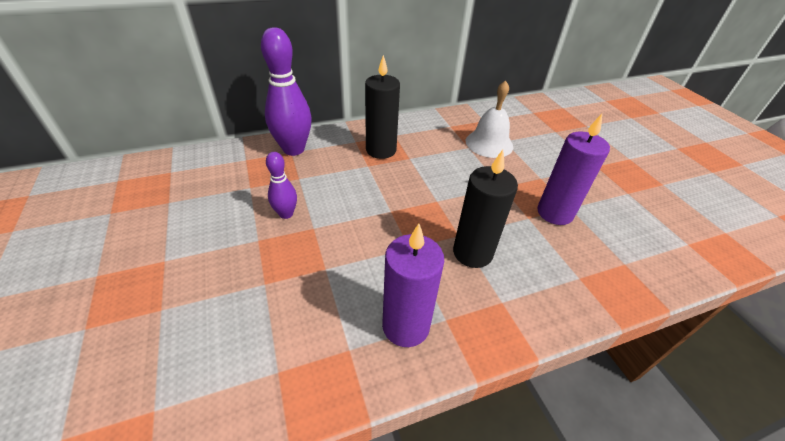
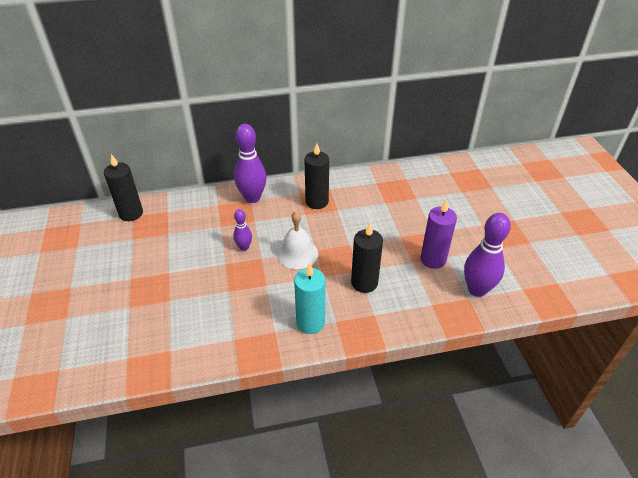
camera: 10 degrees right, 0 degrees up
purple candle [382,223,444,347] -> turquoise candle [294,263,326,334]
white bell [466,80,513,158] -> white bell moved to [277,211,318,269]
none -> black candle [104,154,143,221]
none -> purple bowling pin [464,213,511,297]

